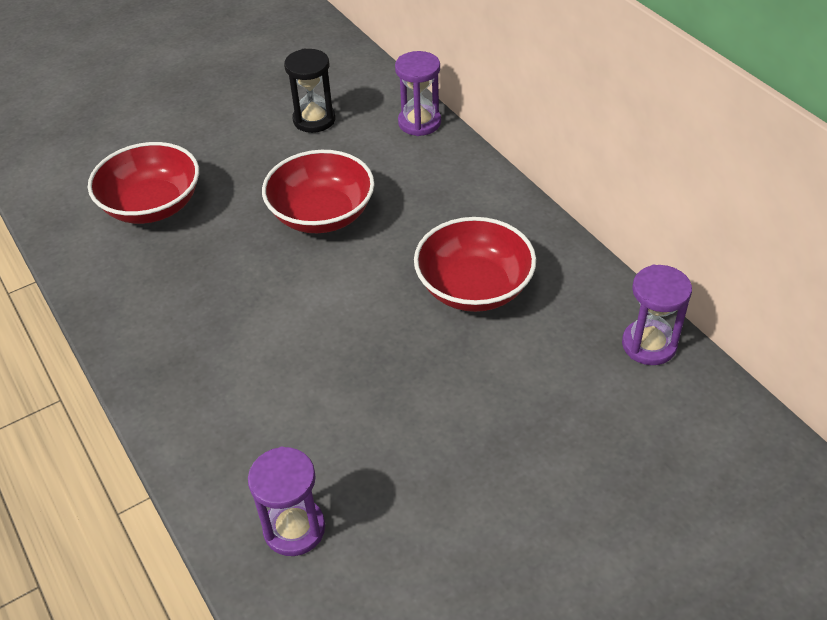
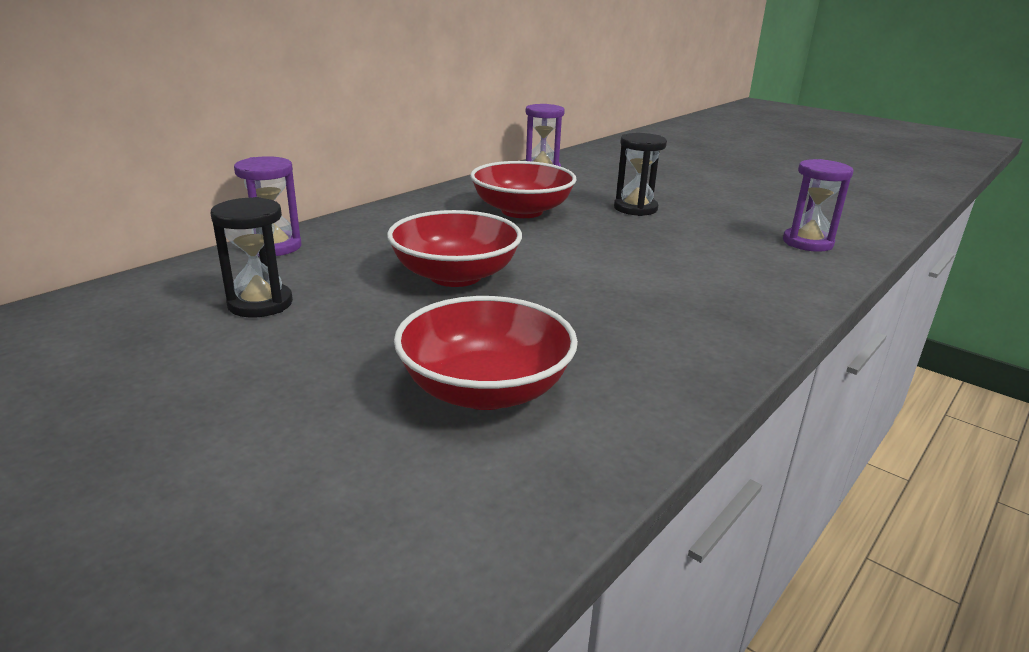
camera: 110 degrees left, 20 degrees down
none -> black hourglass [614,133,667,216]

